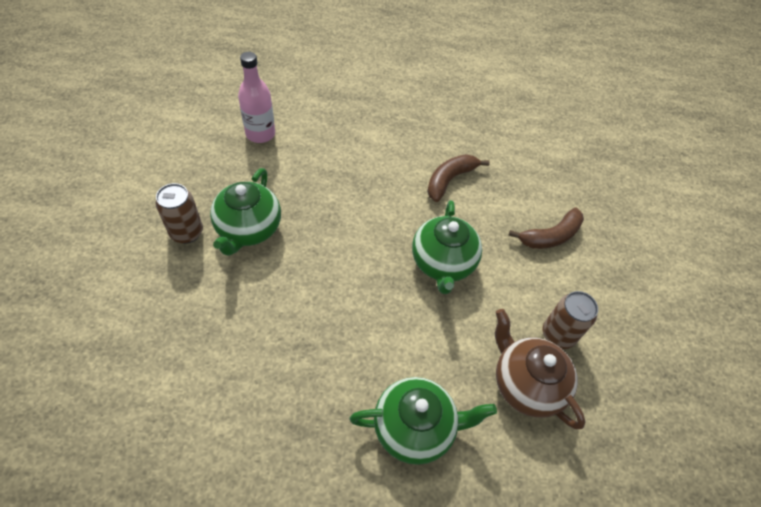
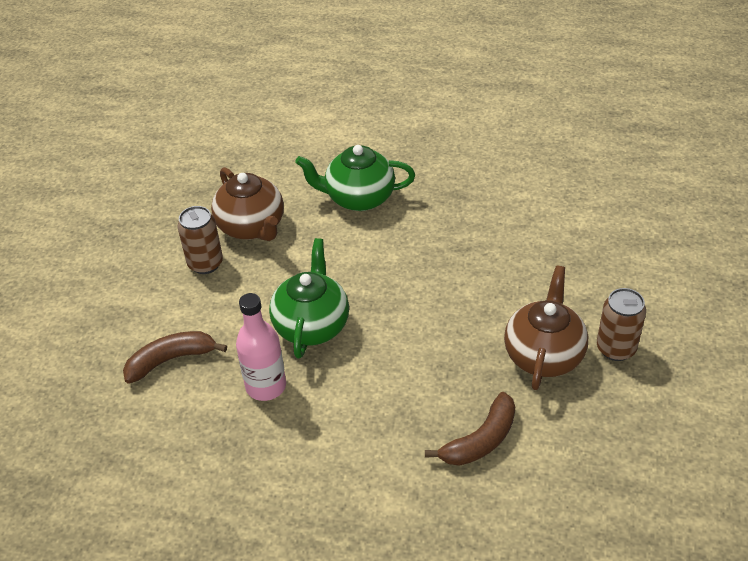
camera: 170 degrees left, 10 degrees down
green teapot [210,168,281,256] -> brown teapot [504,266,588,390]
pink bottle [238,52,275,143] -> pink bottle moved to [236,293,286,401]
brown banana [427,154,490,202] -> brown banana moved to [425,392,515,466]

